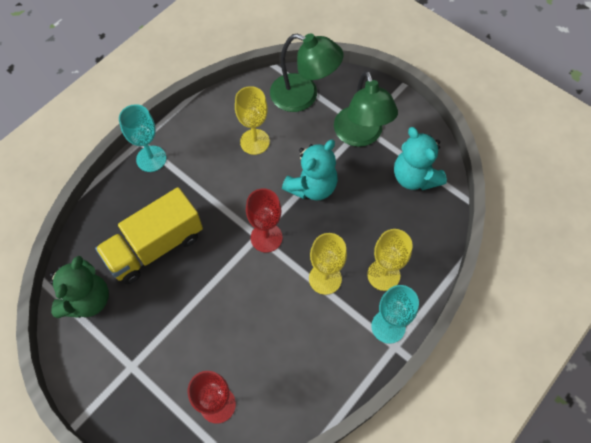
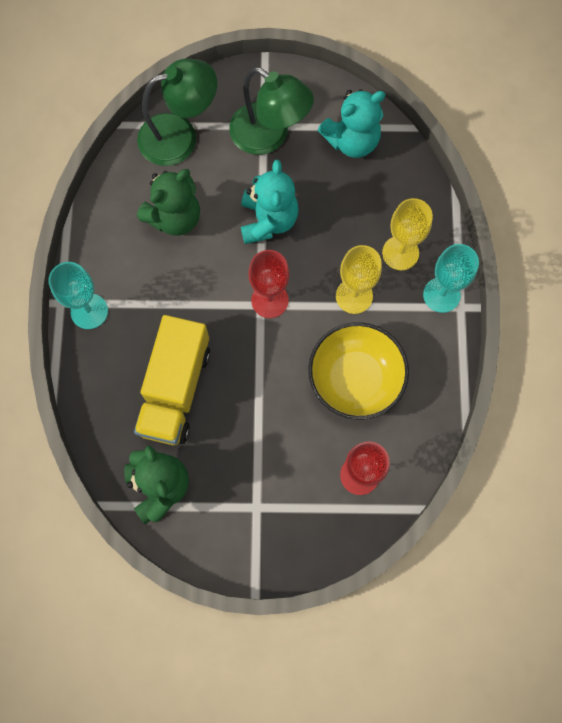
camera: 40 degrees left, 10 degrees up
yellow goblet [235,86,270,155] -> green teddy bear [137,169,200,236]
turquoise teddy bear [394,127,447,190] -> turquoise teddy bear turned 45 degrees counterclockwise [318,89,385,158]
none -> yellow bowl [308,322,409,420]

